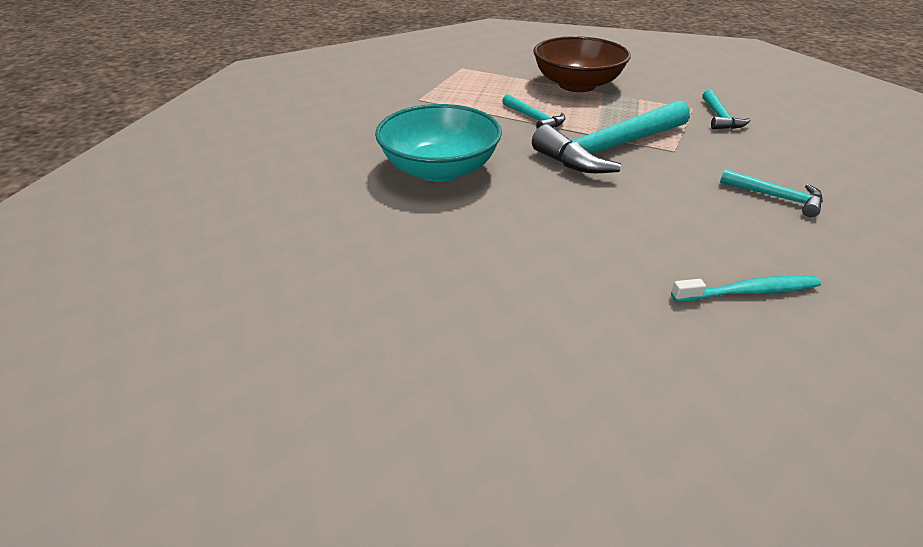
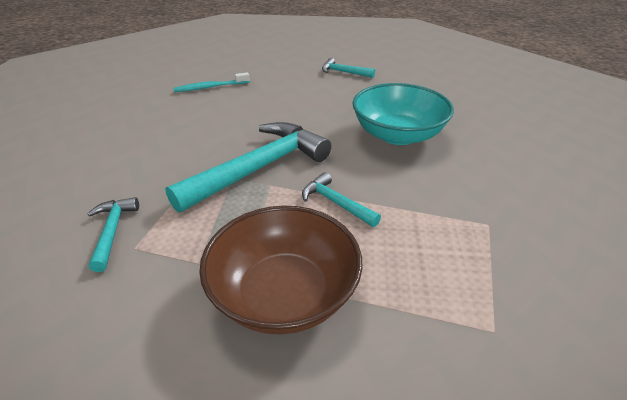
camera: 170 degrees right, 0 degrees up
turquoise hammer [720,169,823,217] -> turquoise hammer moved to [322,58,375,78]

